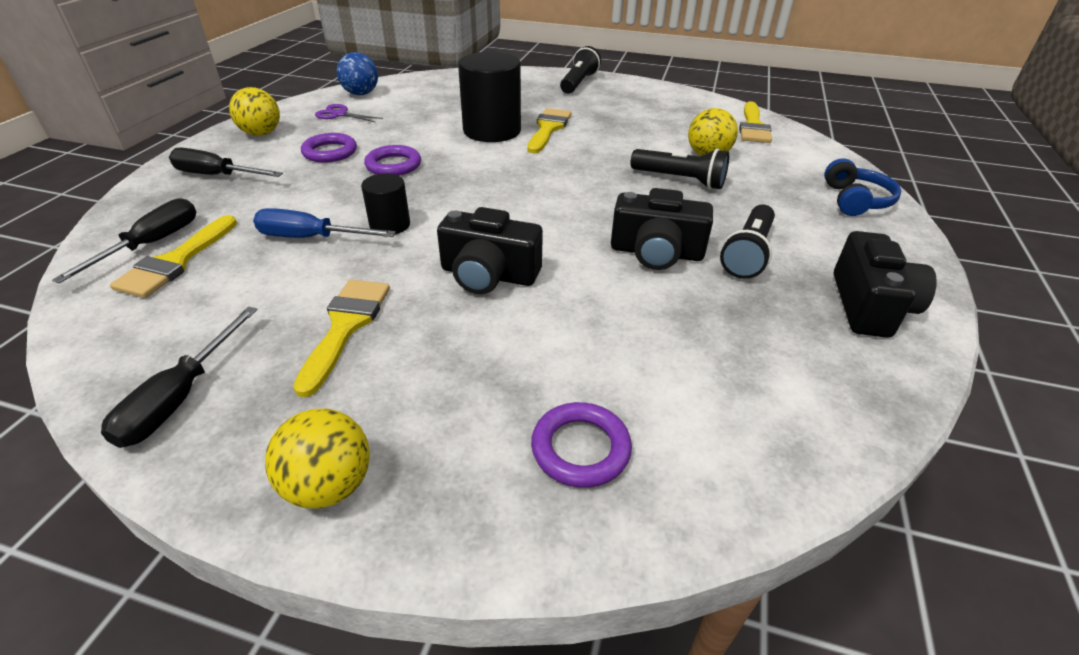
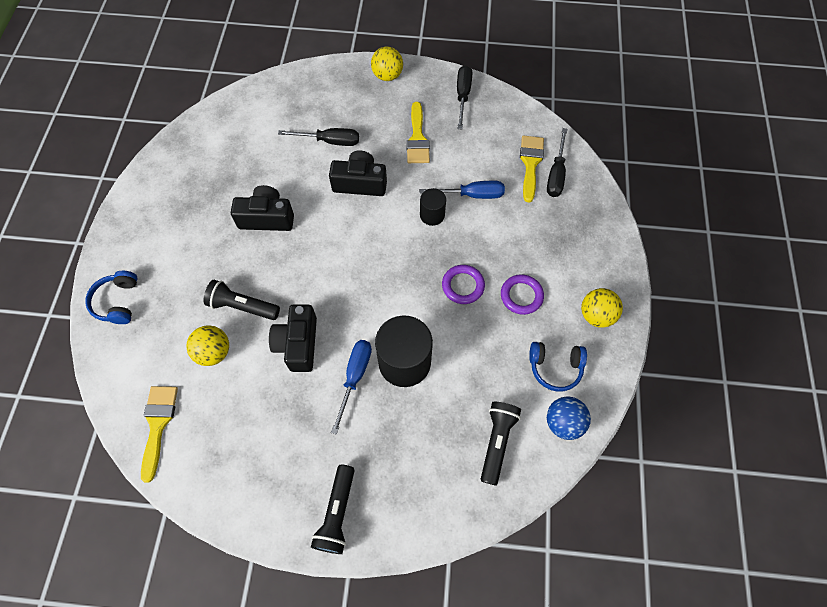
camera: 170 degrees right, 25 degrees up
black screwdriver [169,148,283,177] -> black screwdriver moved to [278,128,359,146]
purple scissors [315,104,383,123] -> blue headphones [529,342,587,392]
yellow brush [527,108,572,153] -> blue screwdriver [331,340,372,435]
purple ring [531,402,632,488] -> none
black flashlight [720,204,775,279] -> black flashlight moved to [481,402,521,486]
black camera [834,231,937,338] -> black camera moved to [269,305,317,372]

